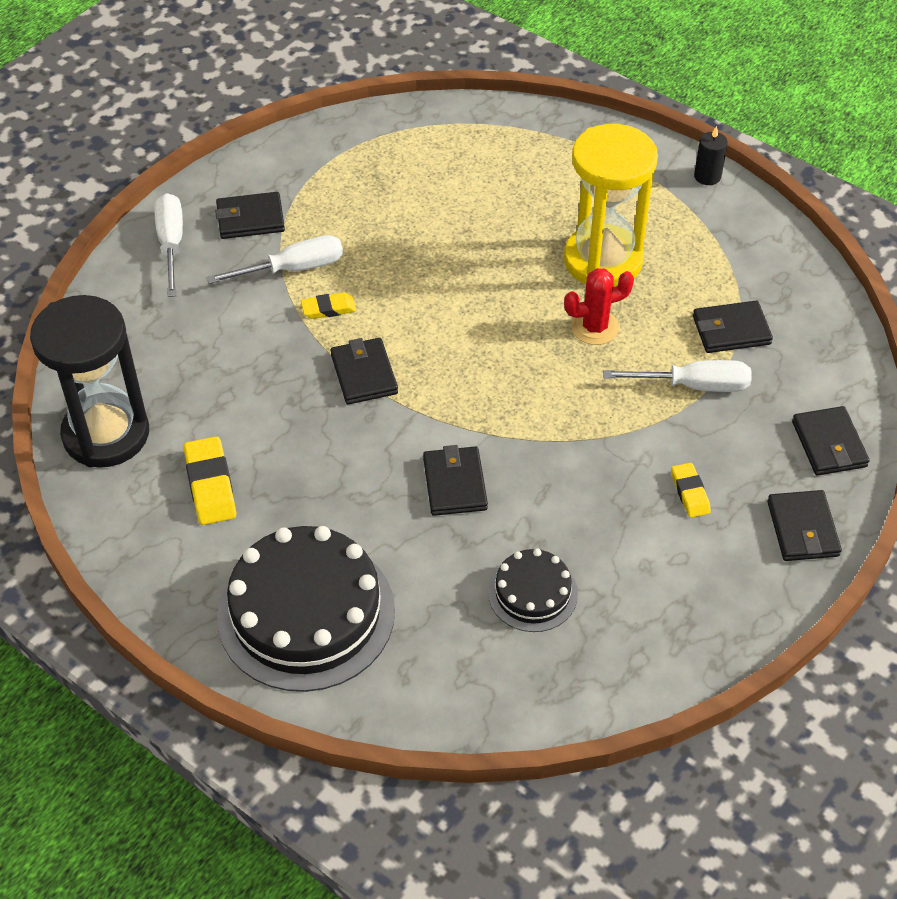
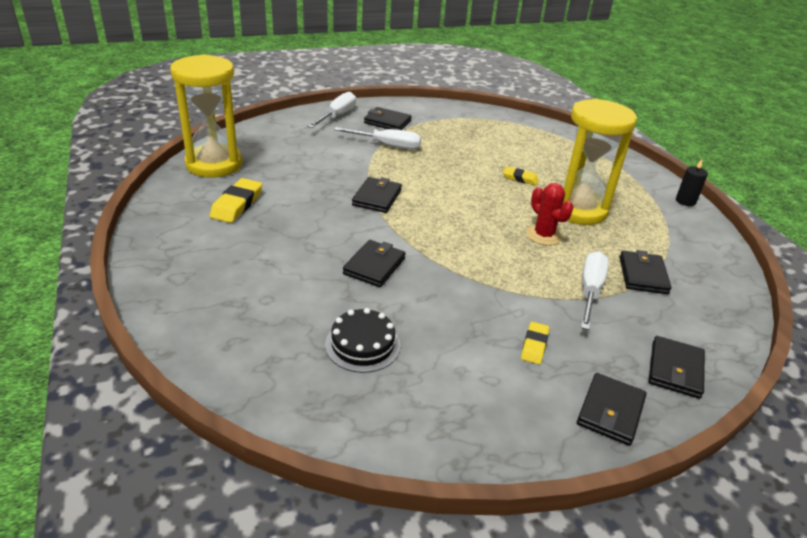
camera: 30 degrees right, 15 degrees down
black hourglass [30,295,149,468] -> yellow hourglass [170,54,243,178]
black cake [217,526,395,692] -> none
yellow eraser [301,292,356,319] -> yellow eraser moved to [503,167,539,185]
red cactus [564,268,634,345] -> red cactus turned 45 degrees clockwise [526,183,574,246]
white screwdriver [603,360,752,392] -> white screwdriver turned 105 degrees counterclockwise [581,251,609,330]
black wallet [693,301,773,353] -> black wallet turned 75 degrees clockwise [620,250,672,294]

